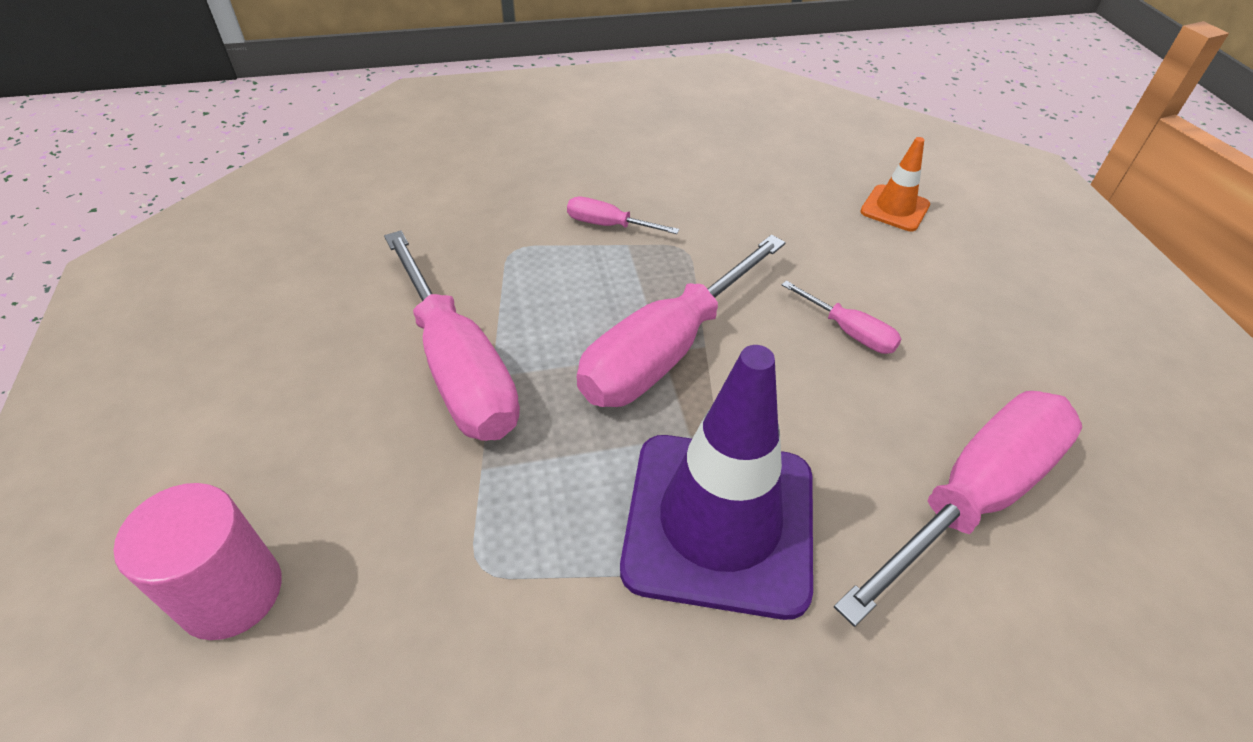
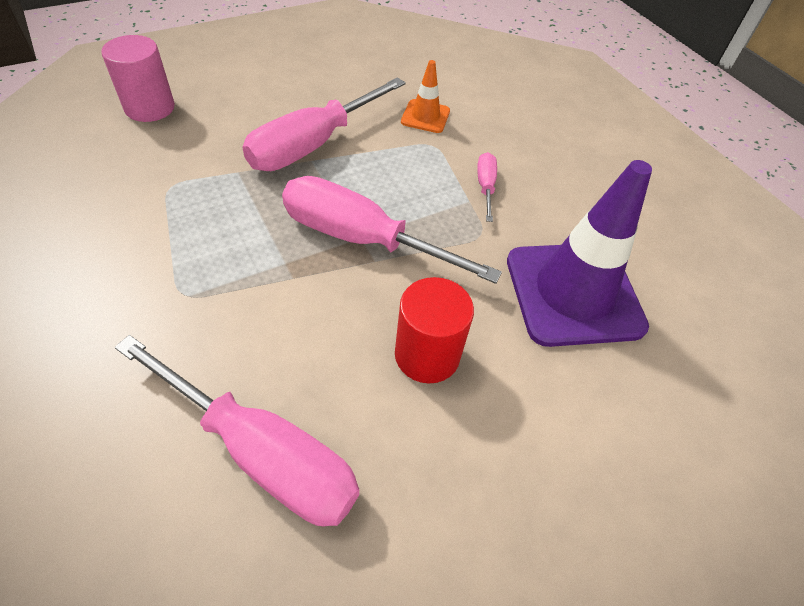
camera: 70 degrees right, 5 degrees up
purple traffic cone [620,345,813,620] -> purple traffic cone moved to [507,160,652,347]
pink screwdriver [782,281,902,354] -> red cylinder [395,277,474,383]
orange traffic cone [860,137,930,231] -> orange traffic cone moved to [401,60,450,133]

